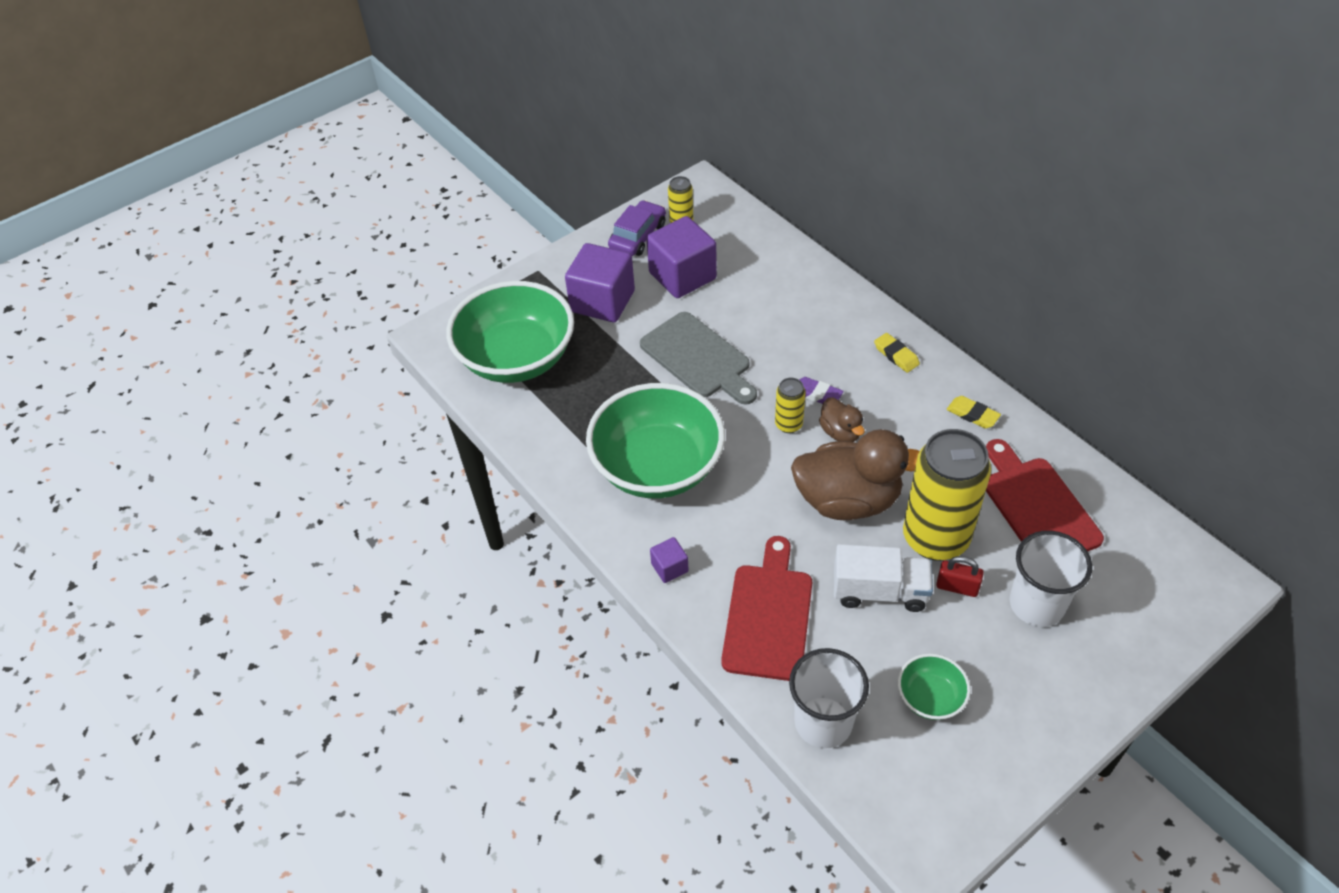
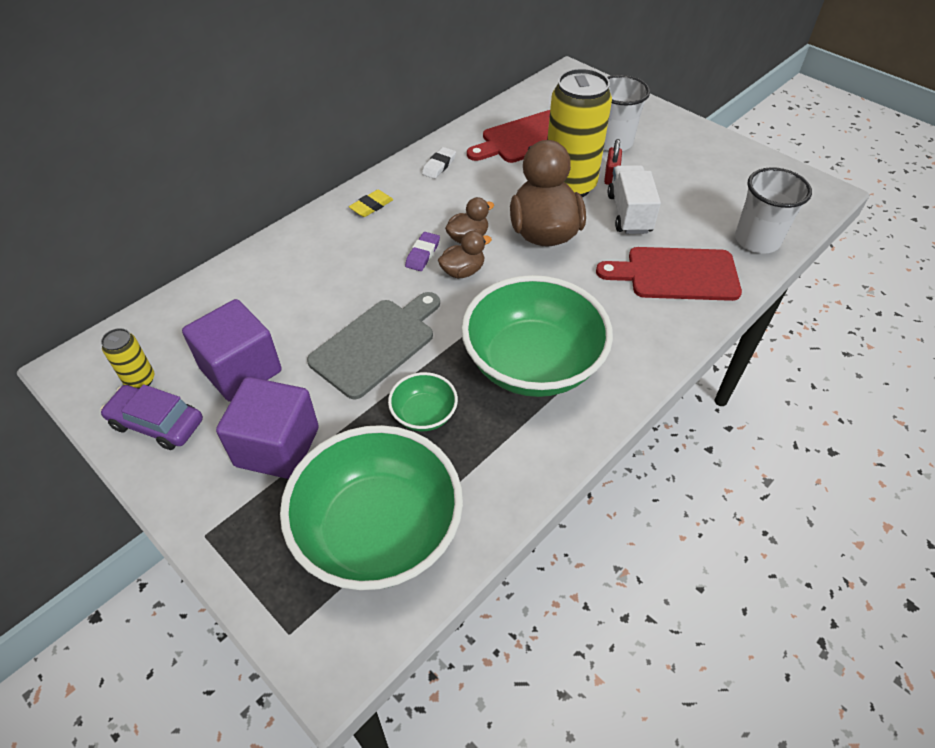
camera: 100 degrees left, 0 degrees up
purple cube [650,537,689,583] -> none
yellow can [775,378,806,433] -> brown duck [438,231,492,278]
green bowl [898,653,971,720] -> green bowl moved to [388,372,458,431]
yellow eraser [946,396,1001,428] -> white eraser [422,147,456,179]

